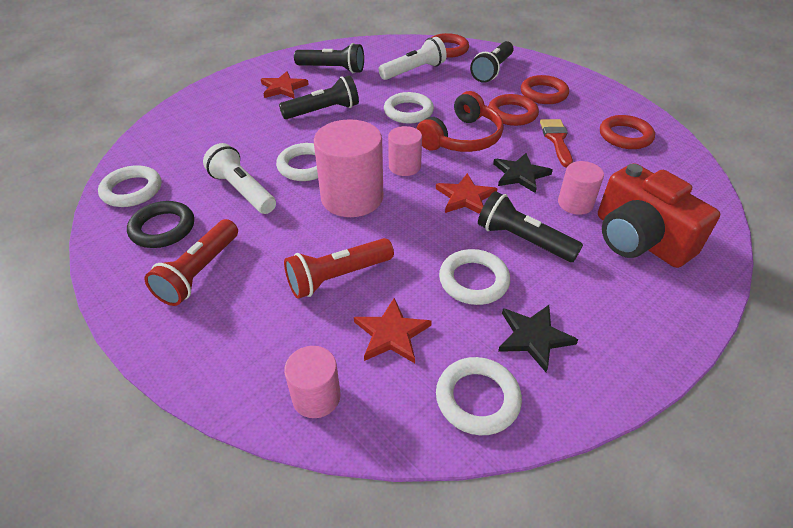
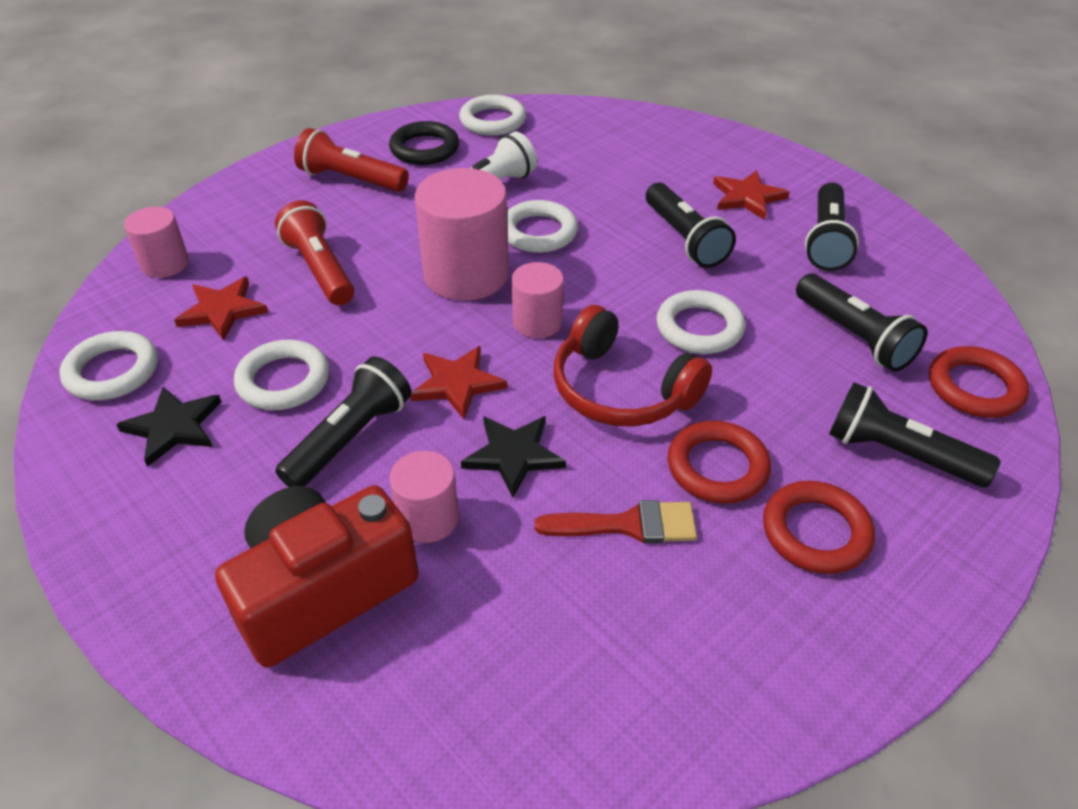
camera: 90 degrees right, 0 degrees up
white flashlight [379,37,447,80] -> black flashlight [796,274,927,372]
red ring [600,115,655,149] -> none

